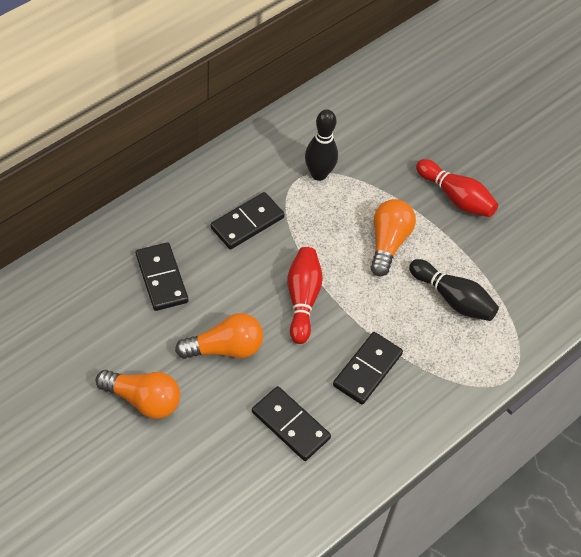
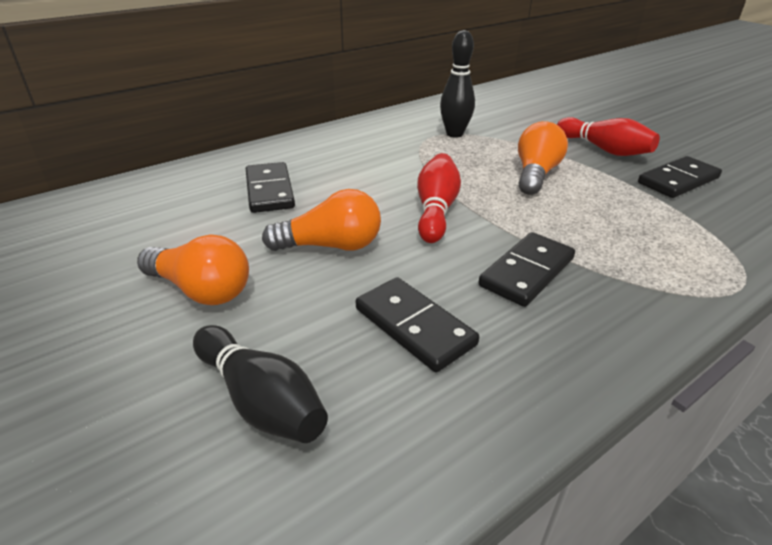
camera: 10 degrees right, 20 degrees down
black domino [210,192,285,249] -> black domino moved to [638,156,722,198]
black bowling pin [409,259,499,321] -> black bowling pin moved to [193,325,328,443]

